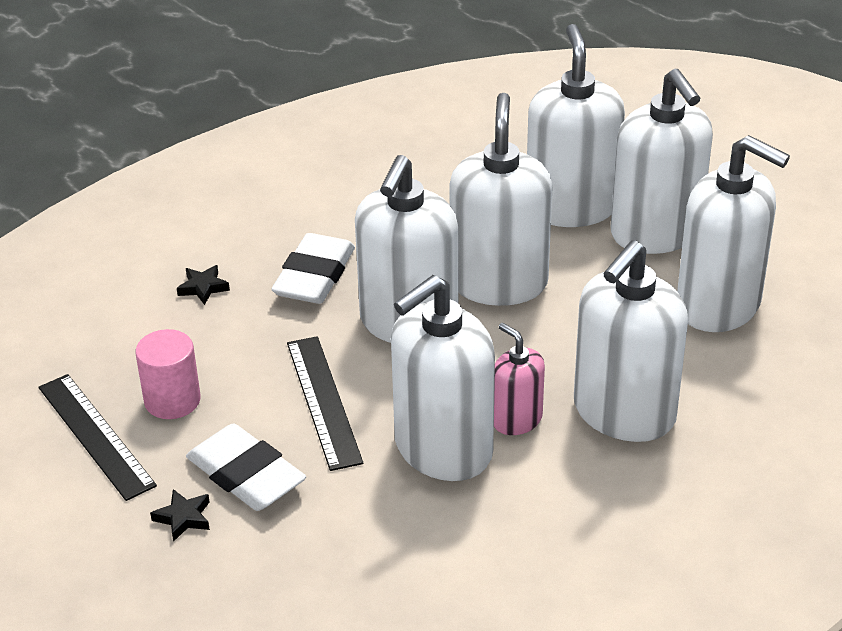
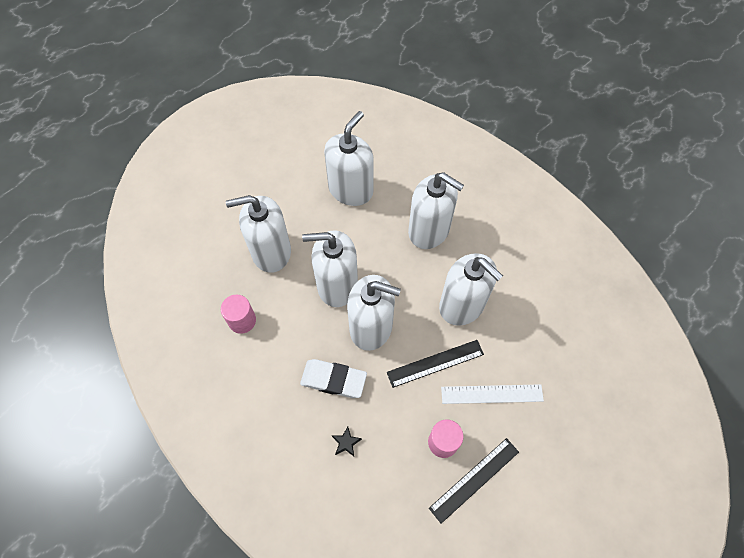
camera: 95 degrees left, 25 degrees up
black star [150,489,210,542] -> none
white eraser [186,423,306,511] -> white ruler [441,384,544,404]
pink soap dispenser [494,323,545,435] -> none
white soap dispenser [611,69,713,254] -> none
none -> pink cylinder [221,295,256,334]

